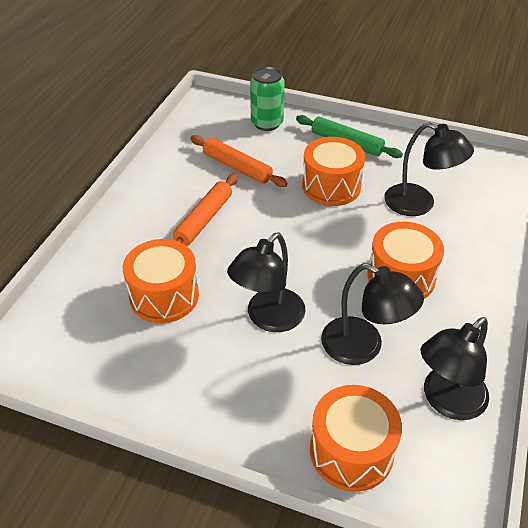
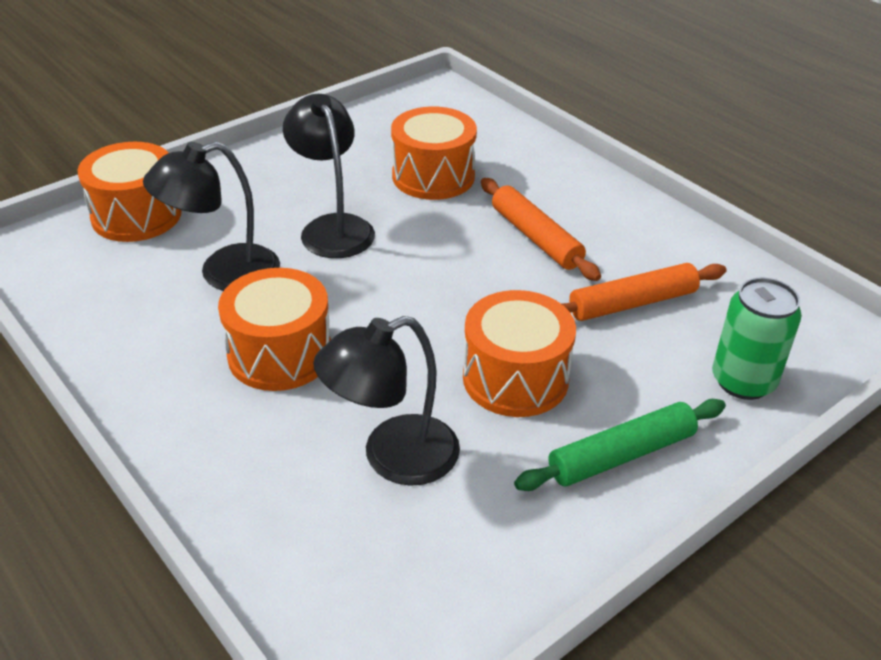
camera: 120 degrees right, 5 degrees down
black lamp [421,317,489,420] -> none

